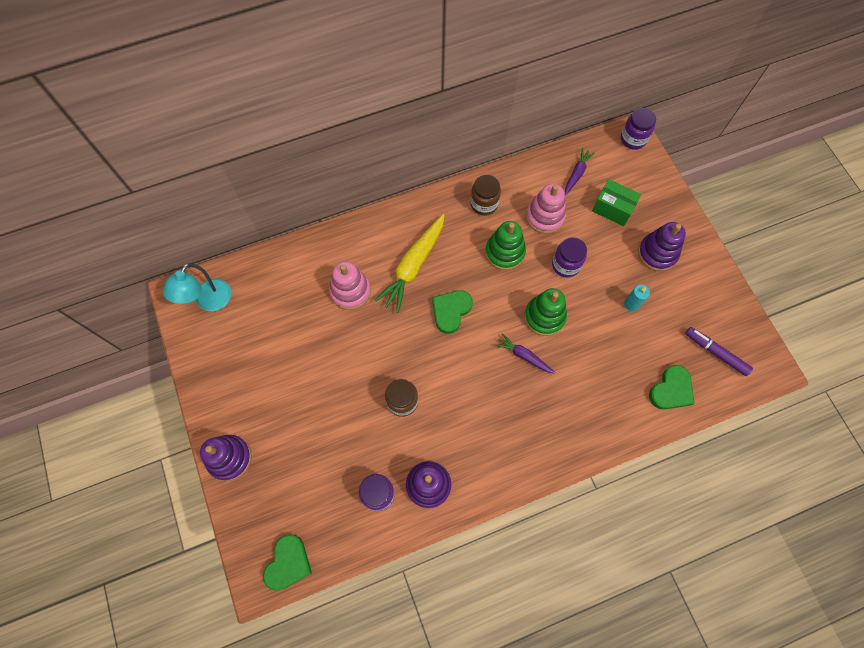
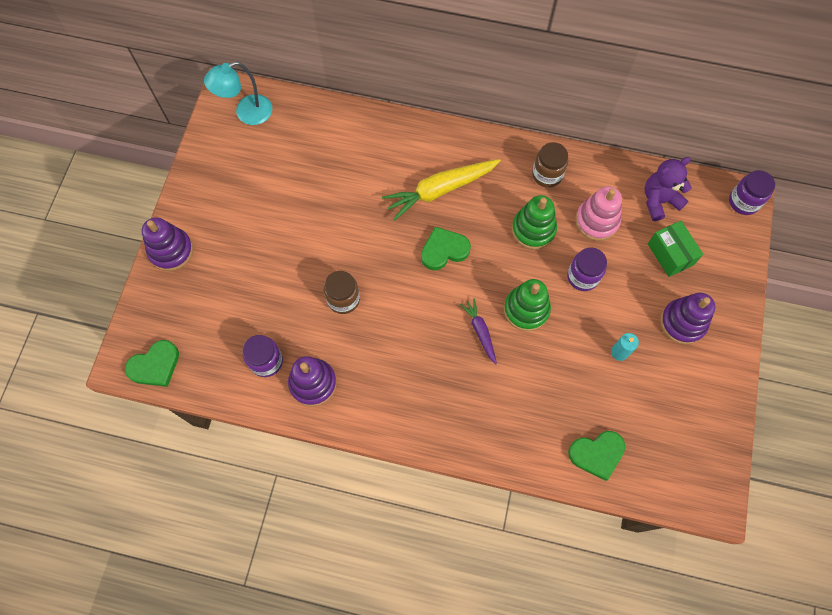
camera: 35 degrees right, 0 degrees up
pink stacking toy [329,261,371,310] -> none
purple carrot [565,148,595,196] -> purple teddy bear [645,157,692,221]
purple marker [685,327,753,376] -> none

